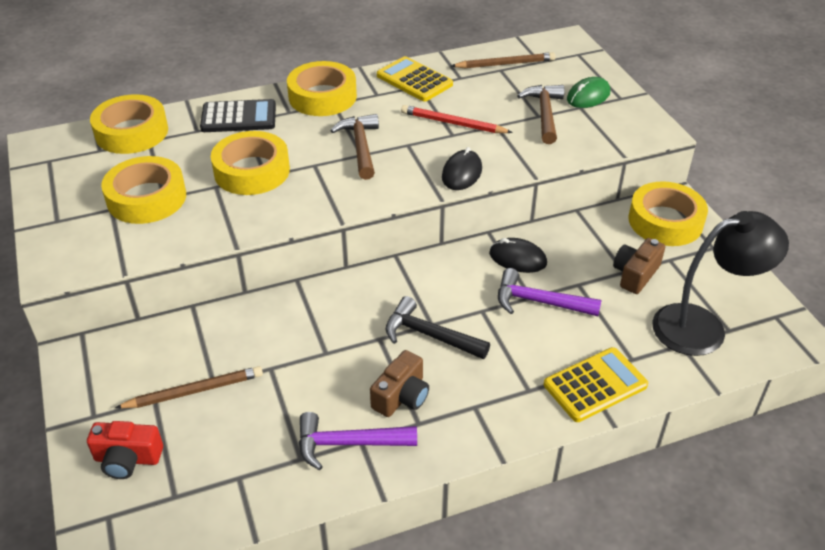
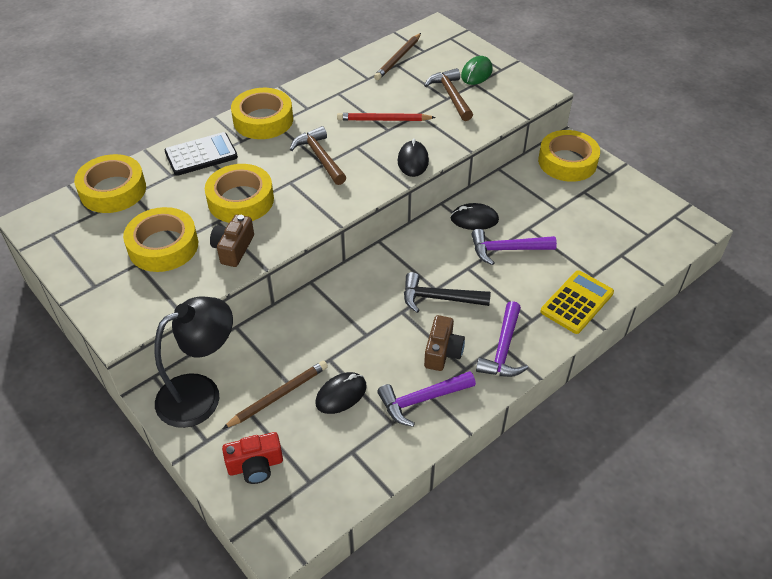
camera: 20 degrees left, 5 degrees up
yellow calculator [377,56,453,101] -> none
brown pencil [451,52,556,69] -> brown pencil turned 150 degrees clockwise [374,33,421,80]
brown camera [613,238,665,294] -> brown camera moved to [210,214,254,267]
black lamp [652,211,789,356] -> black lamp moved to [154,297,233,428]
none -> black mouse [315,372,367,414]
none -> purple hammer [476,301,528,377]

